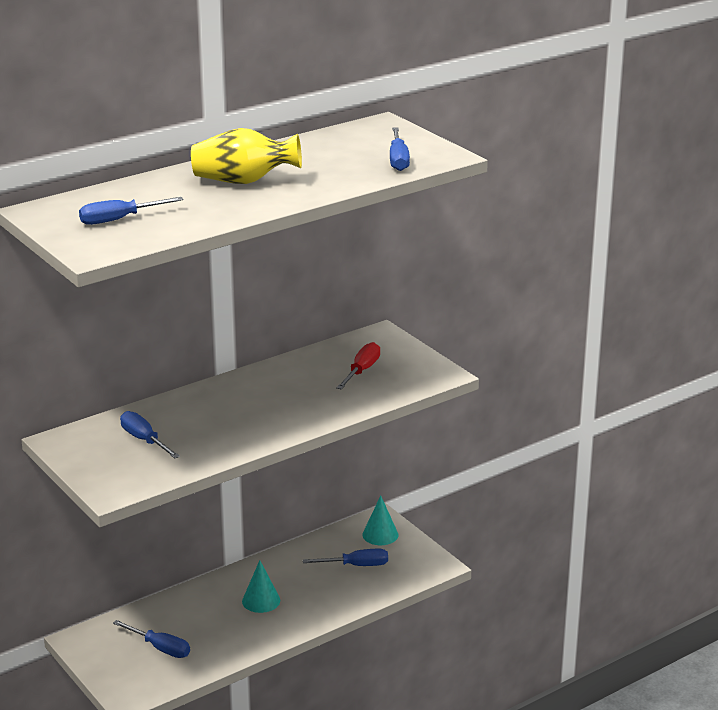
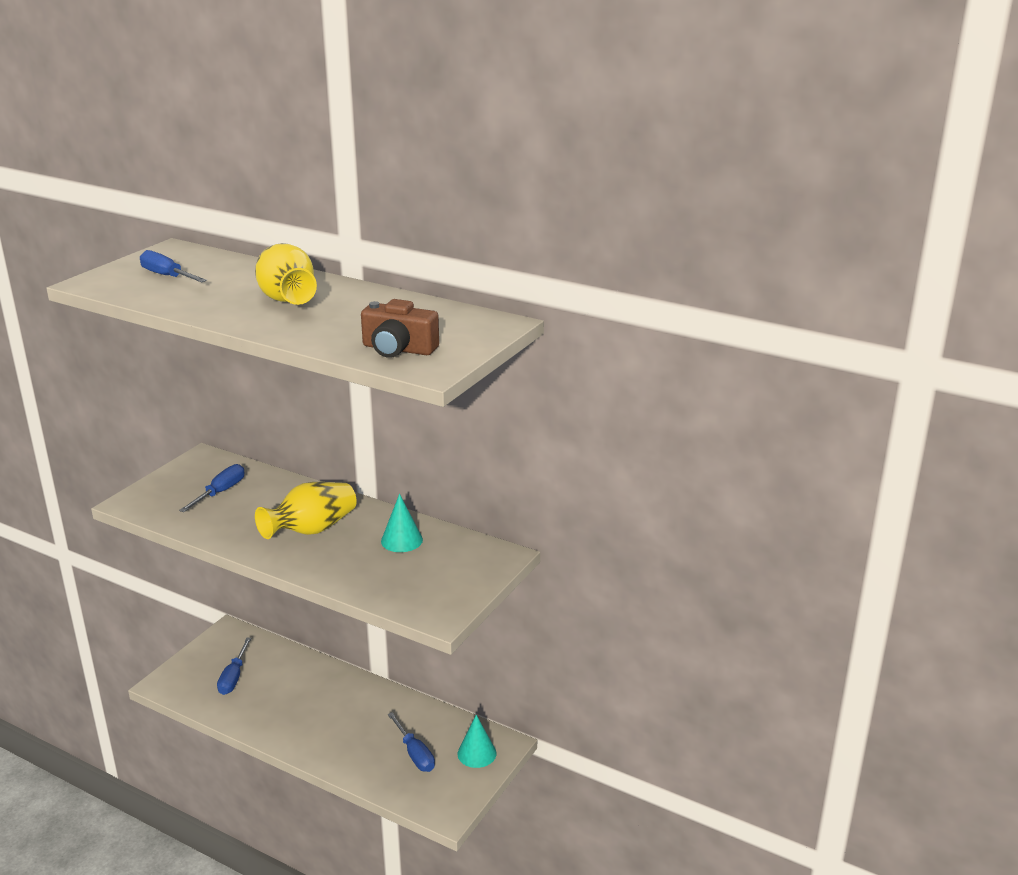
camera: 65 degrees right, 0 degrees up
turquoise cone [242,560,280,613] -> turquoise cone moved to [381,494,423,552]
red screwdriver [336,342,380,390] -> none
blue screwdriver [390,128,410,171] -> brown camera [361,299,439,358]
none -> yellow vase [255,482,357,539]

